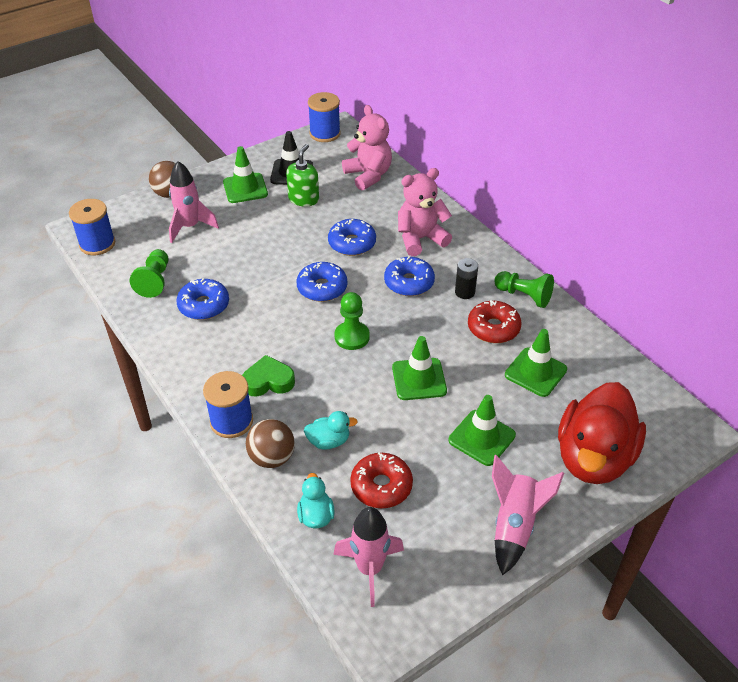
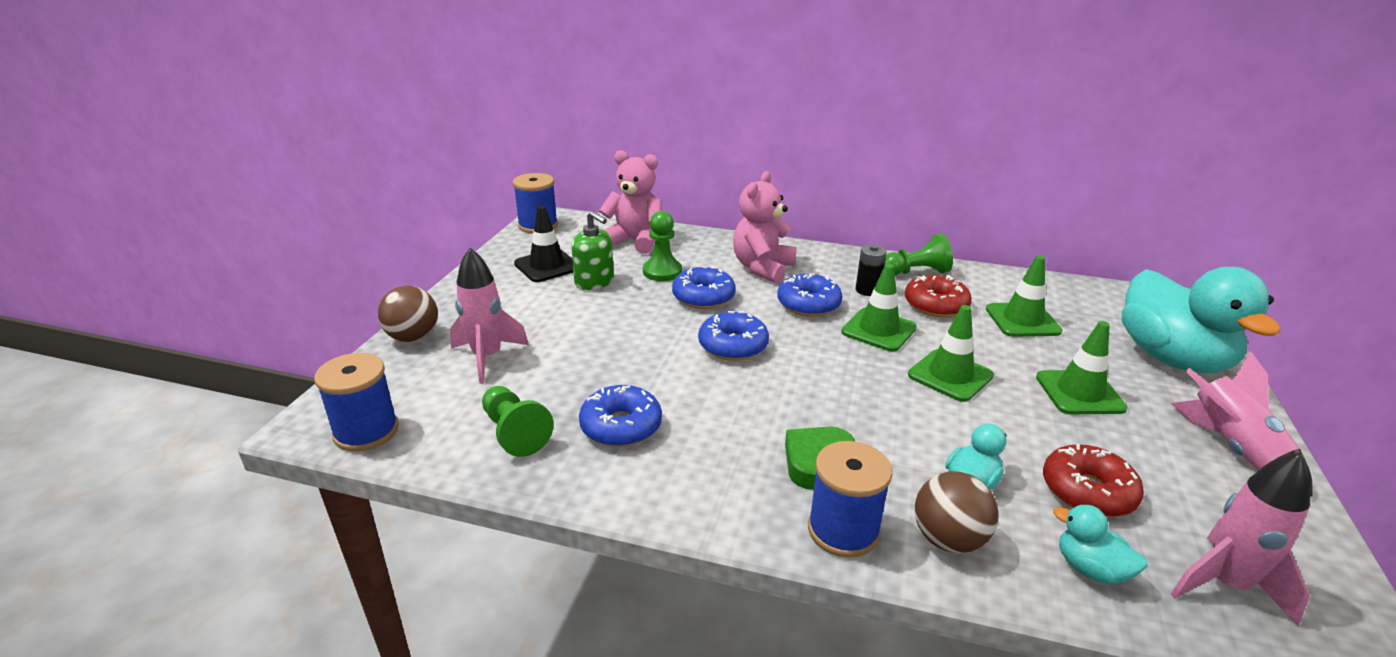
camera: 40 degrees left, 15 degrees down
green traffic cone [223,146,268,203] -> green traffic cone moved to [841,264,916,352]
green soap dispenser [286,144,319,207] -> green soap dispenser turned 150 degrees clockwise [571,211,614,290]
green pawn [335,292,370,350] -> green pawn moved to [643,211,682,281]
red duck [558,382,646,484] -> turquoise duck [1122,267,1281,373]

